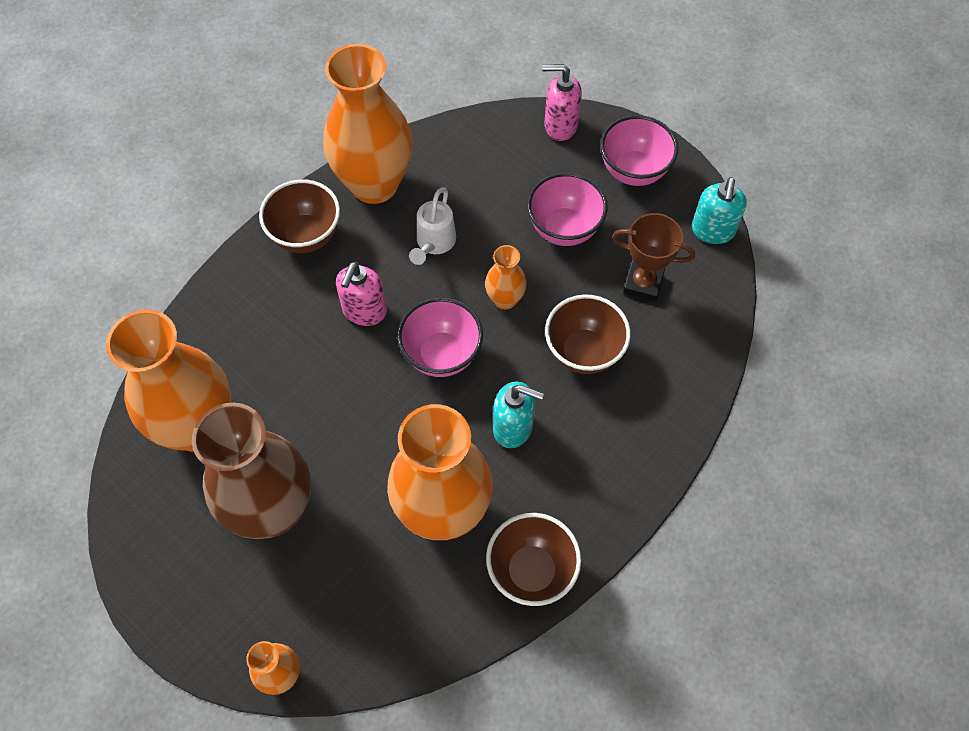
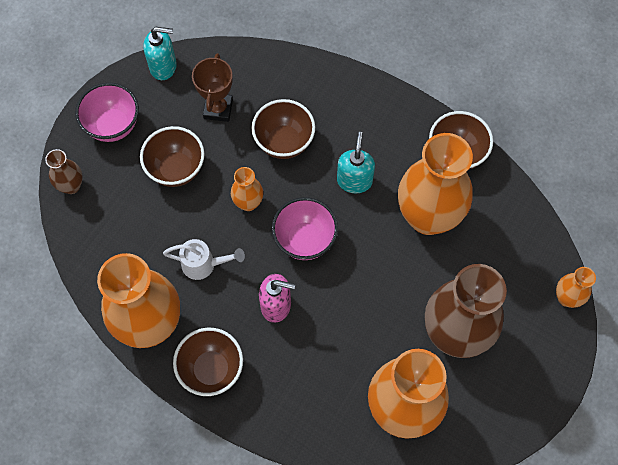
camera: 100 degrees left, 5 degrees up
pink bowl [527,173,608,246] -> brown bowl [140,126,204,187]
pink soap dispenser [542,64,582,141] -> brown vase [45,149,83,194]

